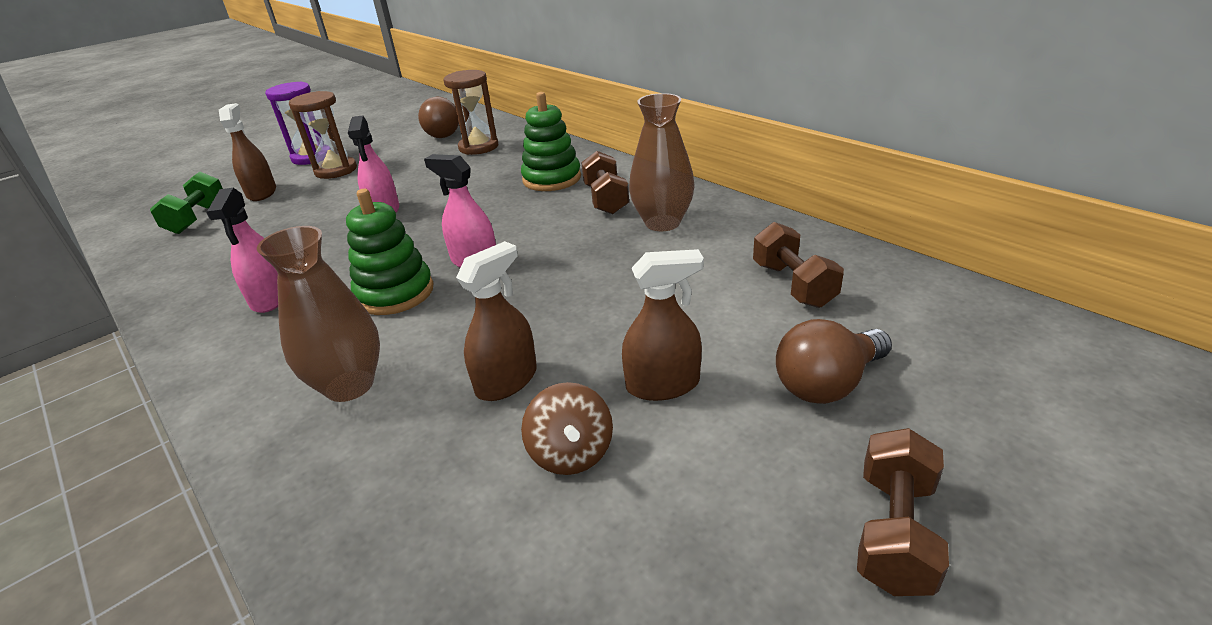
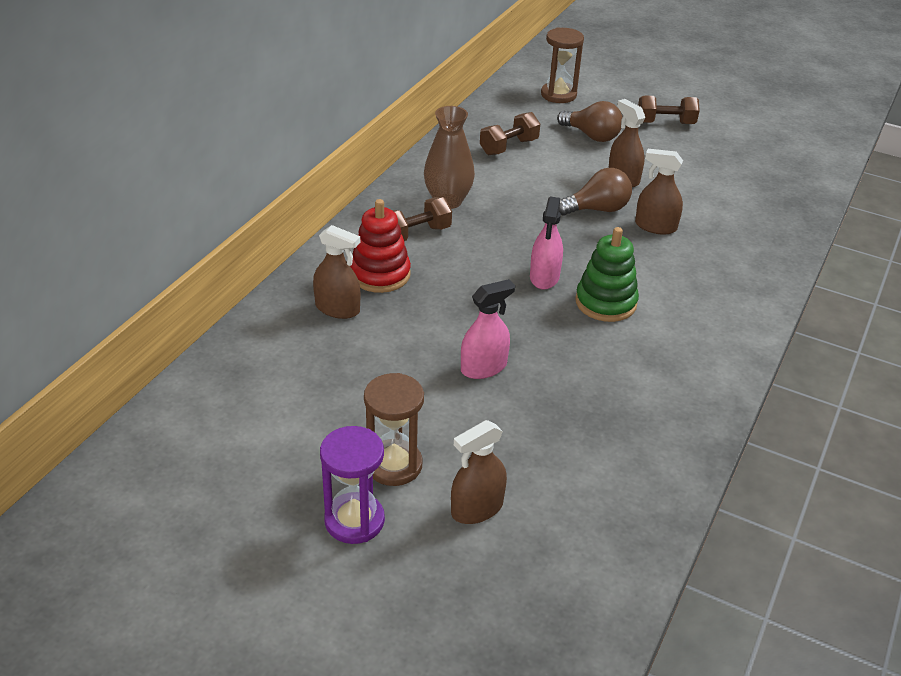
camera: 115 degrees left, 5 degrees up
green dumbbell [150,172,223,234] -> none
pink spray bottle [206,188,278,313] -> none
brown vase [257,226,380,402] -> none
brown light bulb [418,97,459,138] -> brown light bulb moved to [559,168,632,215]
brown hourglass [443,70,498,155] -> brown hourglass moved to [541,27,584,103]
green stacking toy [521,92,581,191] -> red stacking toy [350,199,411,293]
brown spinning top [521,382,613,475] -> none
none -> brown spray bottle [313,225,360,319]

